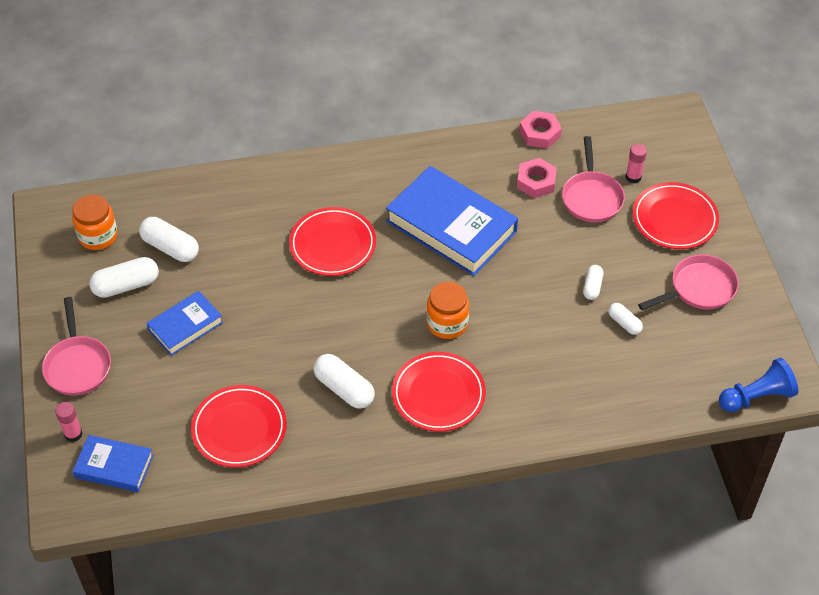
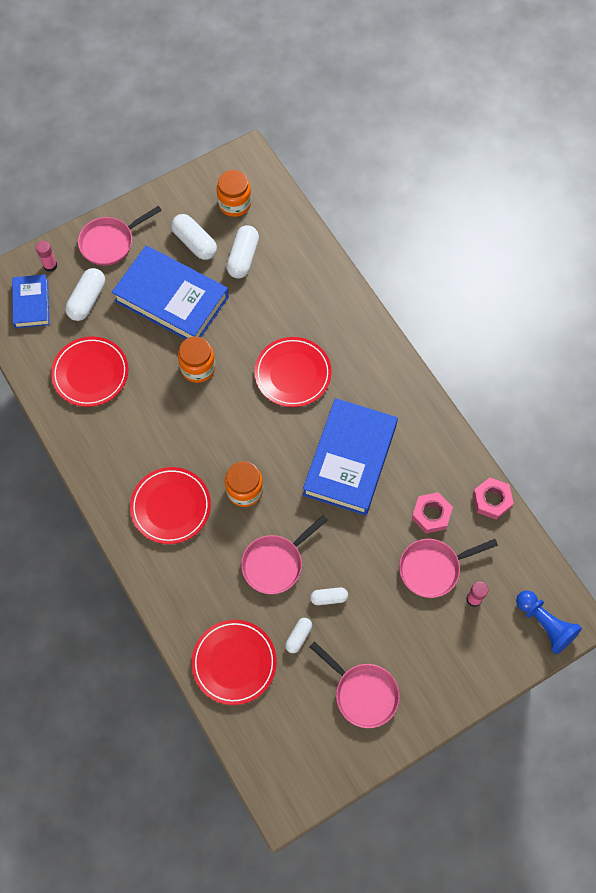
camera: 70 degrees right, 15 degrees up
blue book [147,291,223,356] -> blue book [112,246,229,340], size x1.85
white capsule [314,354,375,409] -> white capsule moved to [65,268,105,321]
red plate [633,182,719,249] -> red plate moved to [191,620,277,705]
blue pawn [719,358,798,412] -> blue pawn moved to [516,590,582,654]
none -> orange jar [178,336,216,383]
none -> pink pan [241,515,328,594]

